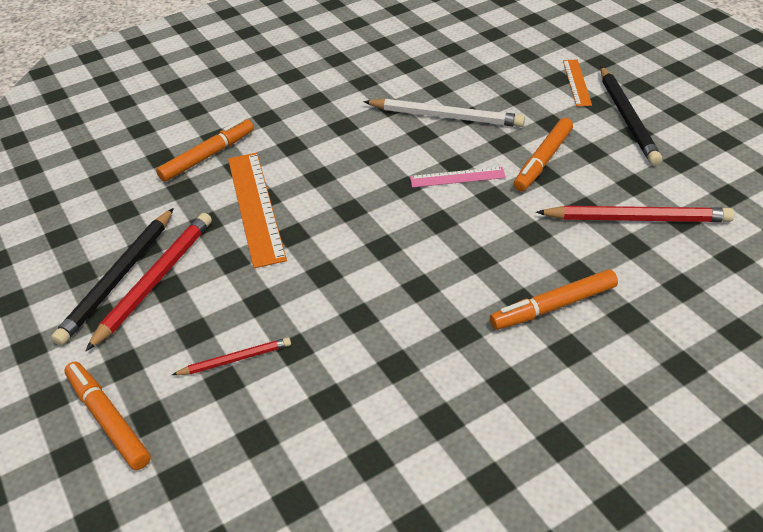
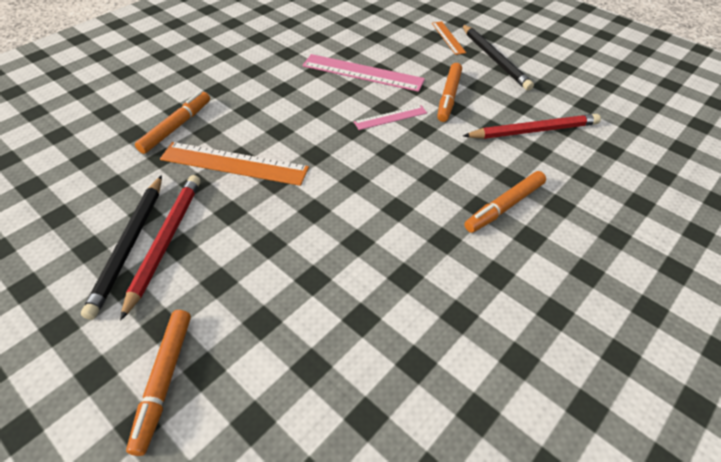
camera: 20 degrees left, 5 degrees up
orange marker [64,361,151,470] -> orange marker turned 120 degrees counterclockwise [126,310,191,456]
red pencil [172,337,291,375] -> none
orange ruler [228,153,287,268] -> orange ruler turned 45 degrees counterclockwise [160,142,309,186]
white pencil [363,98,525,127] -> pink ruler [302,54,425,92]

